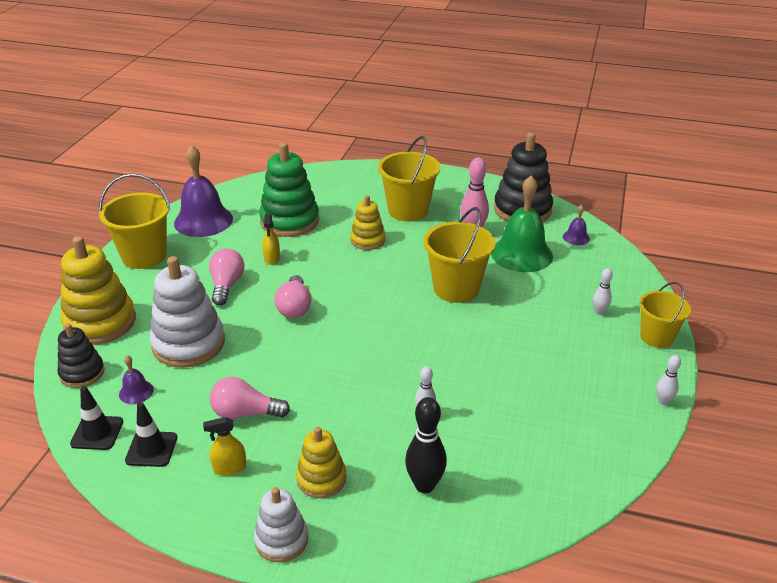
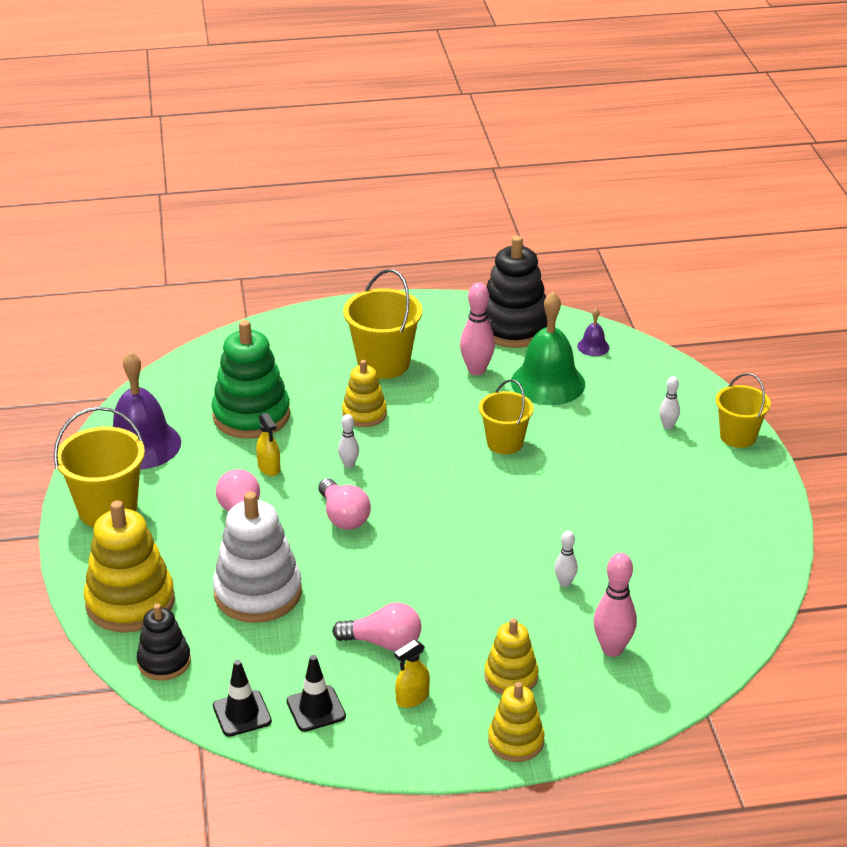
camera: 25 degrees left, 0 degrees up
purple bell [119,355,154,404] -> none
pink light bulb [210,377,290,419] -> pink light bulb turned 150 degrees counterclockwise [332,603,421,651]
white stacking toy [254,487,309,562] -> yellow stacking toy [488,682,544,762]
black bowling pin [405,397,447,493] -> pink bowling pin [593,553,637,657]
yellow bucket [423,207,495,303] -> yellow bucket [479,379,534,454], size x0.65
white bowling pin [656,355,681,405] -> white bowling pin moved to [338,414,359,468]

